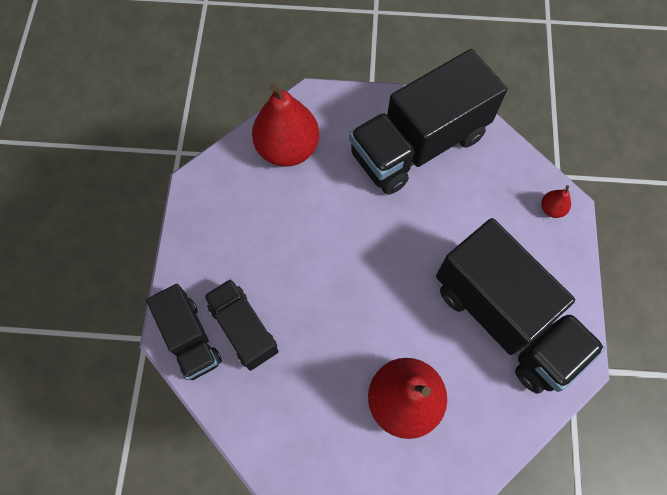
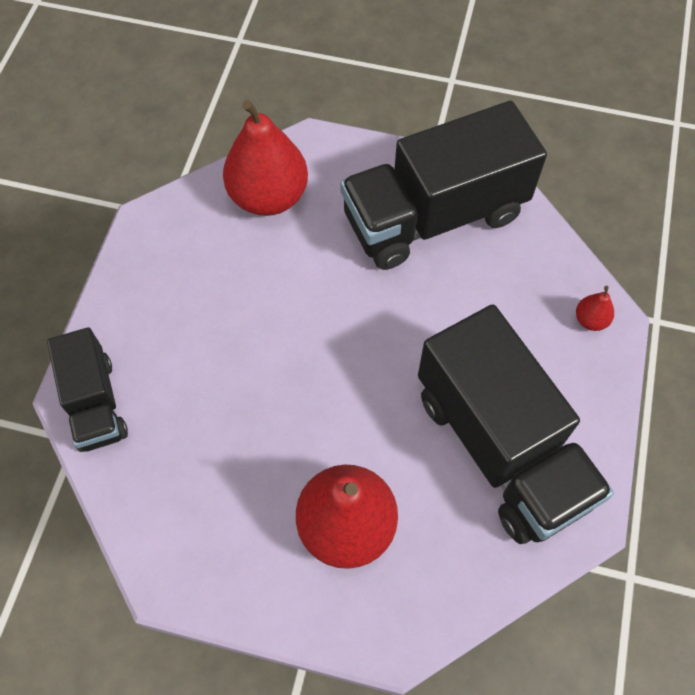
camera: 10 degrees right, 5 degrees down
black truck [204,279,279,371] -> none

